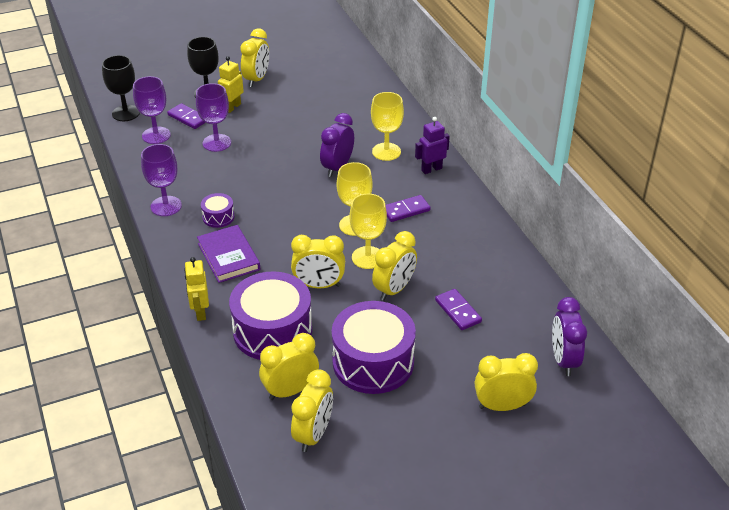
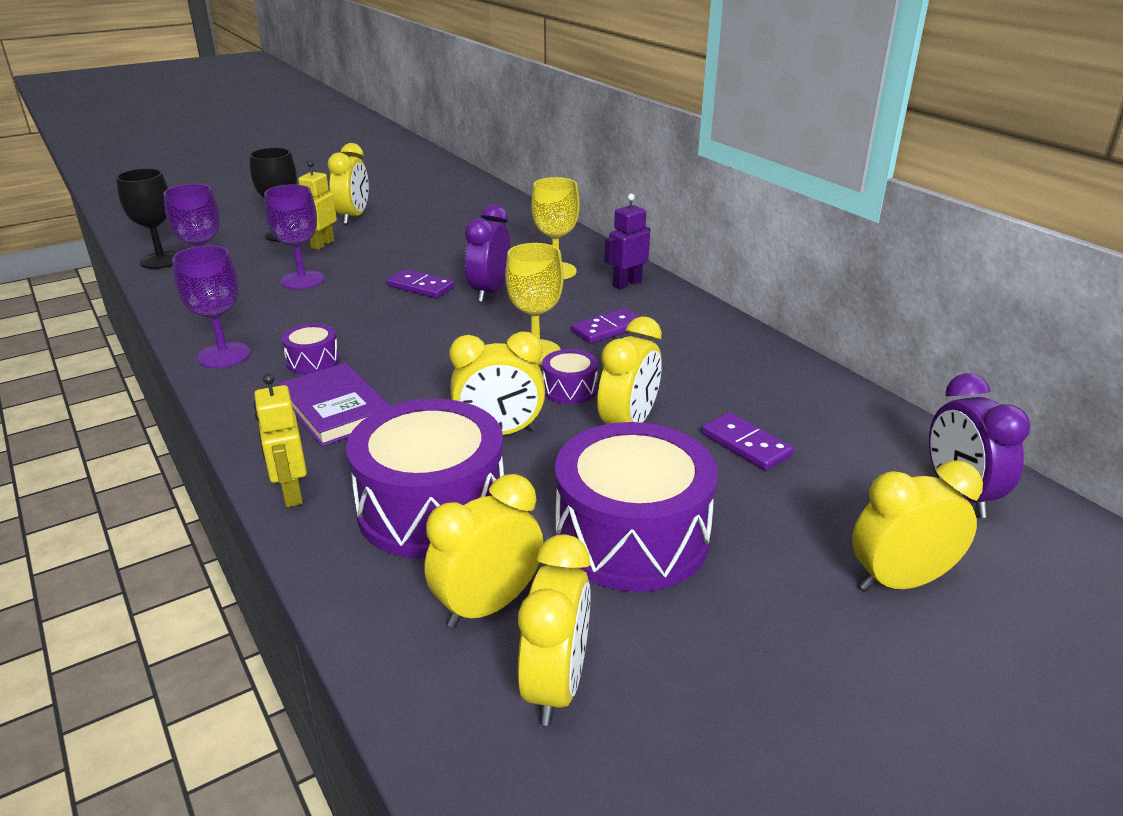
camera: 10 degrees left, 10 degrees down
purple domino [167,103,206,129] -> purple domino moved to [387,269,455,298]
yellow goblet [349,194,387,269] -> purple drum [542,349,598,404]

